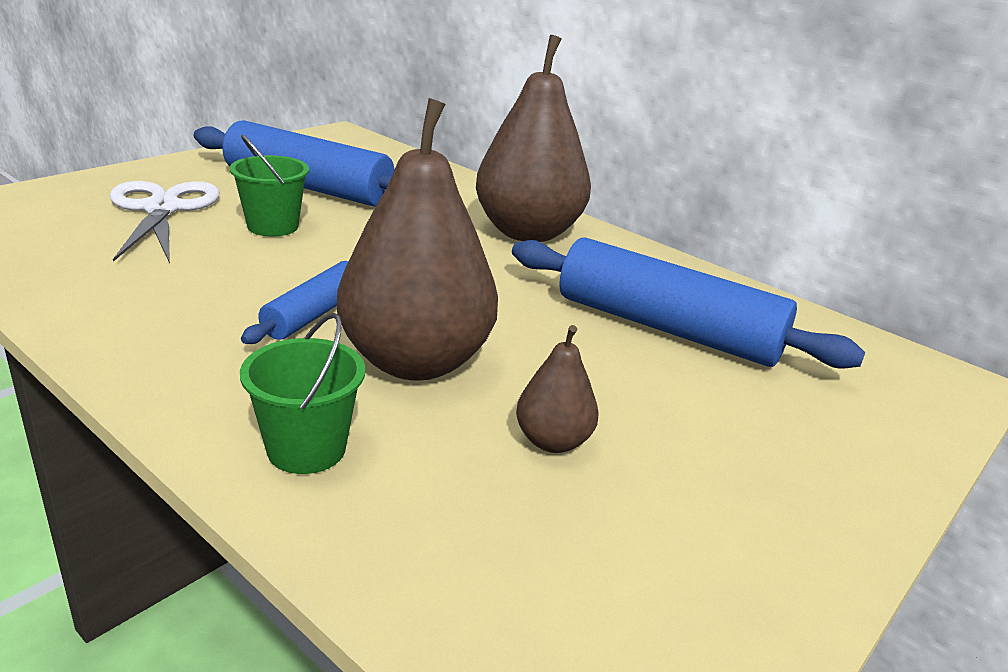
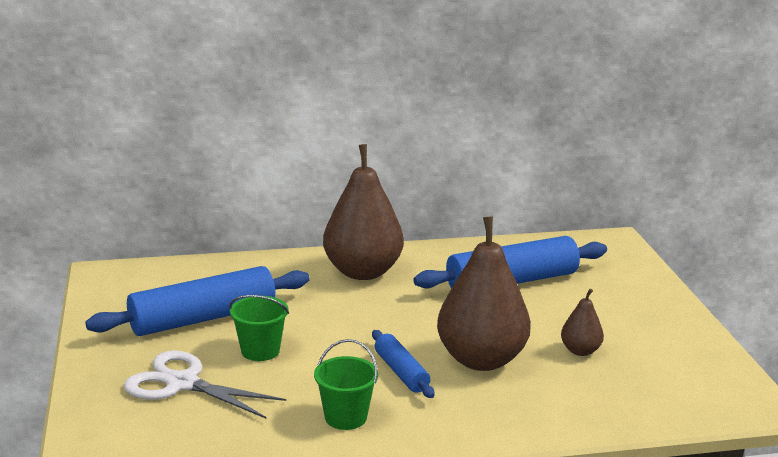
camera: 50 degrees left, 5 degrees down
green bucket [240,313,365,474] -> green bucket moved to [314,339,378,430]

